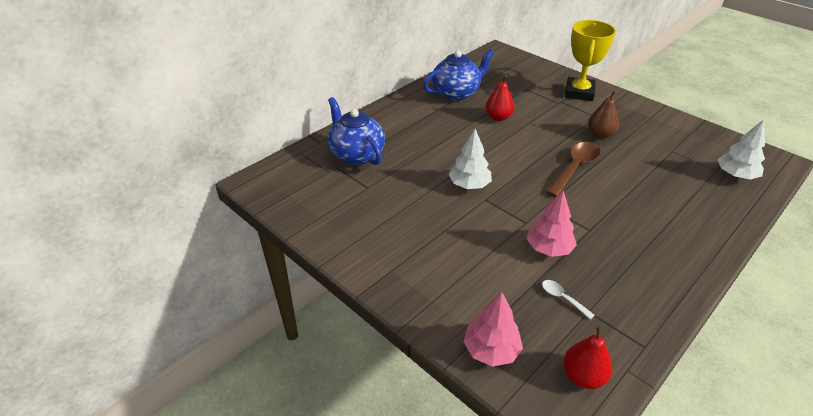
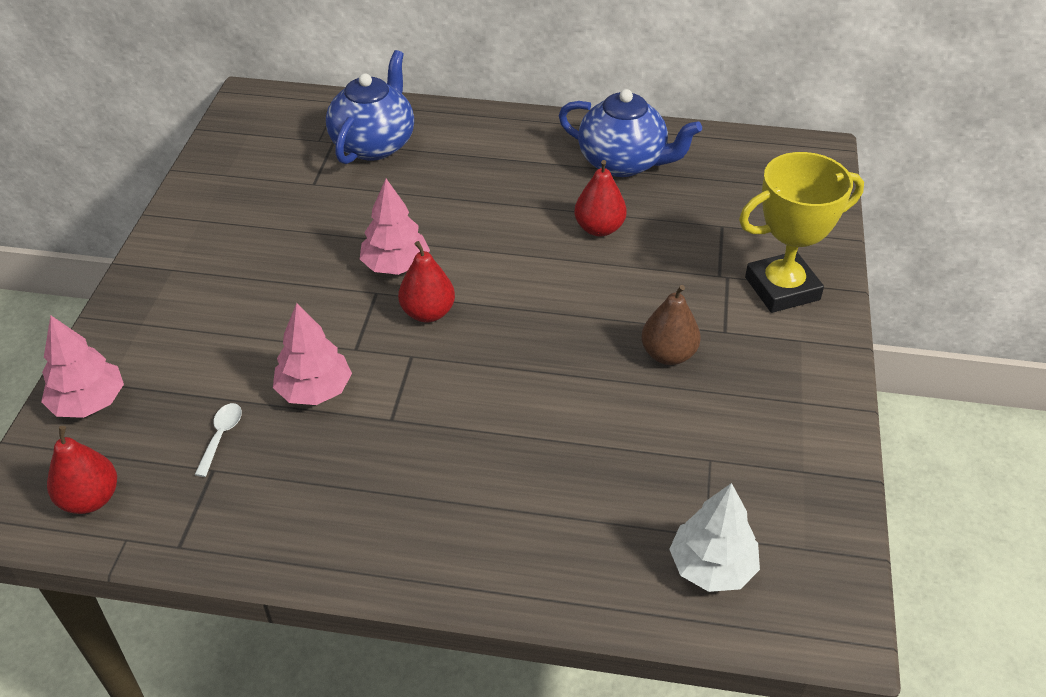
camera: 55 degrees right, 5 degrees up
white tree [449,129,492,189] -> pink tree [360,179,430,275]
brown spoon [546,142,600,197] -> none
none -> red pear [398,241,455,322]

